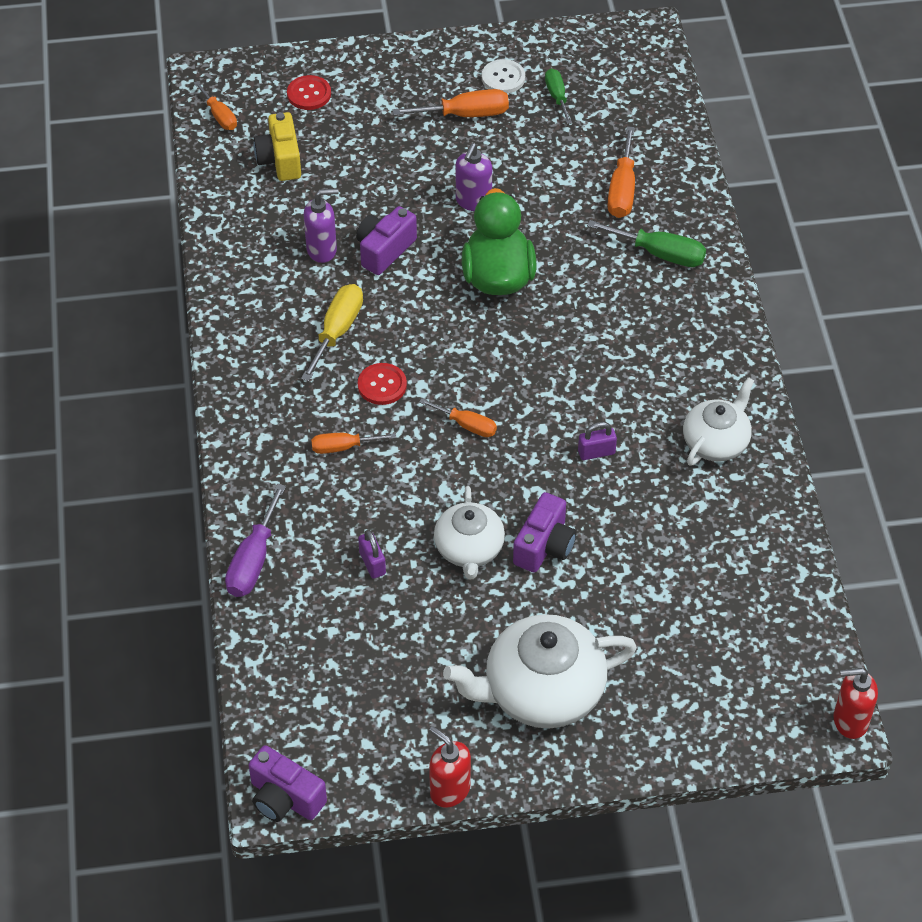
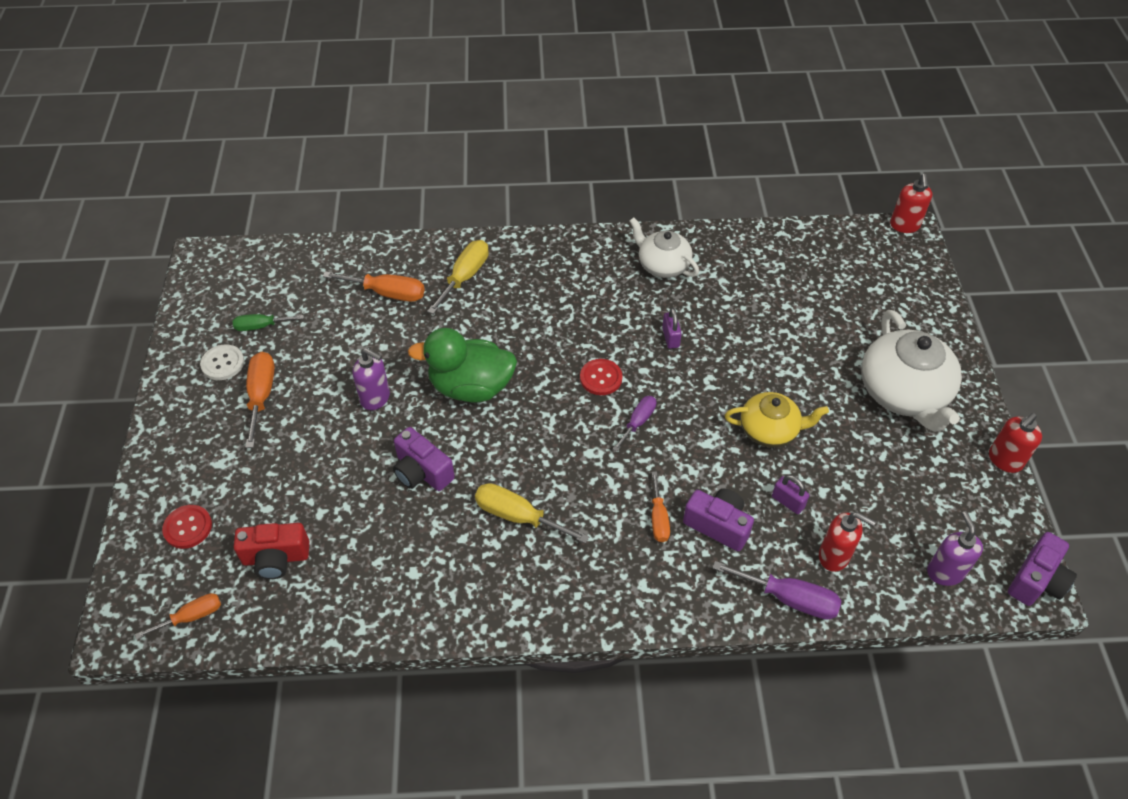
camera: 85 degrees left, 0 degrees up
yellow camera [253,112,301,181] -> red camera [234,523,309,579]
purple soap dispenser [304,188,338,263] -> purple soap dispenser moved to [927,511,983,586]
red button [358,363,407,405] -> red button moved to [580,359,622,395]
purple padlock [358,530,386,579] -> purple padlock turned 60 degrees clockwise [772,475,809,514]
orange screwdriver [419,398,497,437] -> purple screwdriver [613,396,656,452]
white teapot [434,486,505,579] -> yellow teapot [725,392,829,447]
purple camera [513,492,577,573] -> purple camera moved to [683,489,754,551]
green screwdriver [587,220,706,267] -> yellow screwdriver [427,240,489,314]
none -> red soap dispenser [819,512,876,572]

